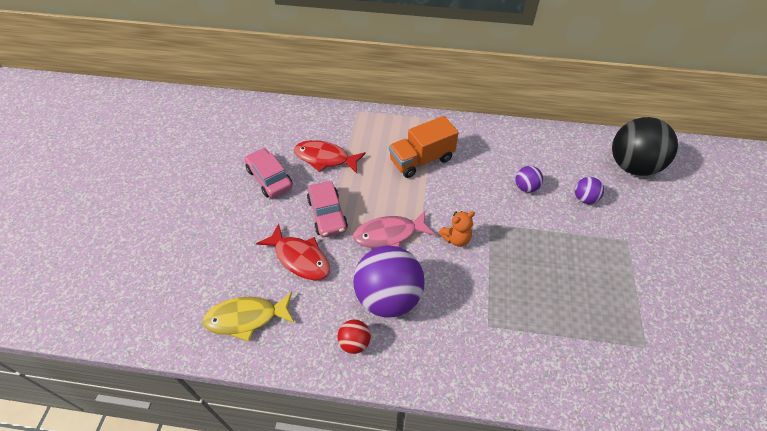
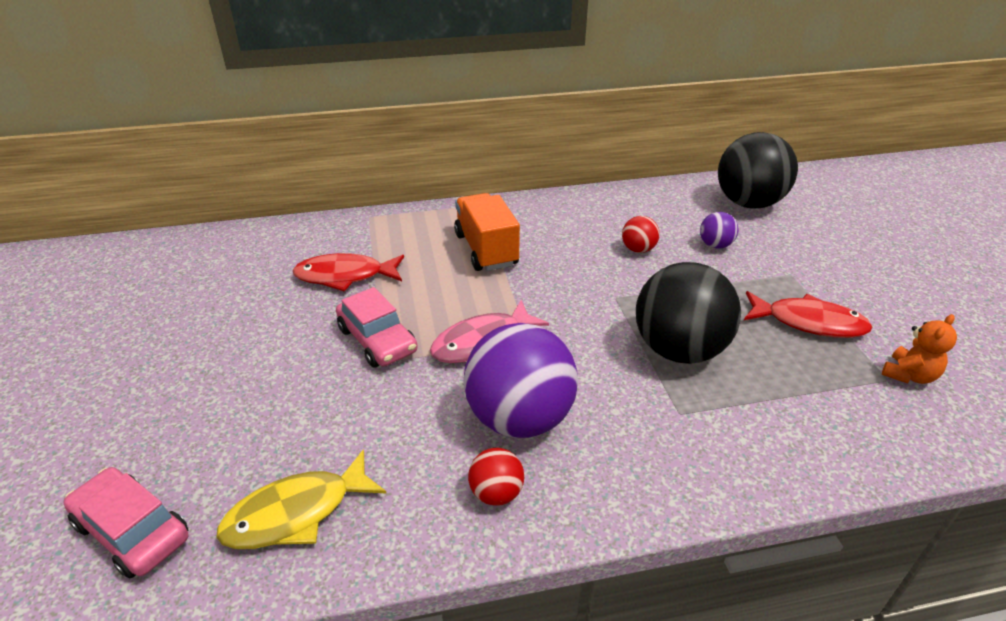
camera: 20 degrees left, 15 degrees down
pink car [245,148,293,198] -> pink car moved to [63,467,188,578]
red fish [256,223,330,280] -> red fish moved to [744,291,872,338]
orange truck [389,116,459,178] -> orange truck turned 120 degrees clockwise [454,193,520,271]
orange teddy bear [438,211,475,246] -> orange teddy bear moved to [882,314,957,384]
purple ball [515,166,543,193] -> red ball [622,216,660,253]
none -> black ball [636,262,741,364]

